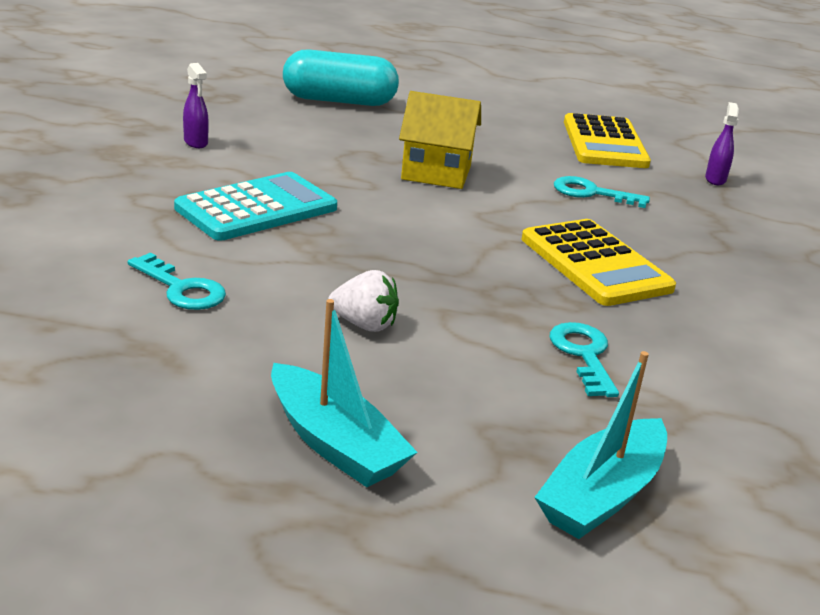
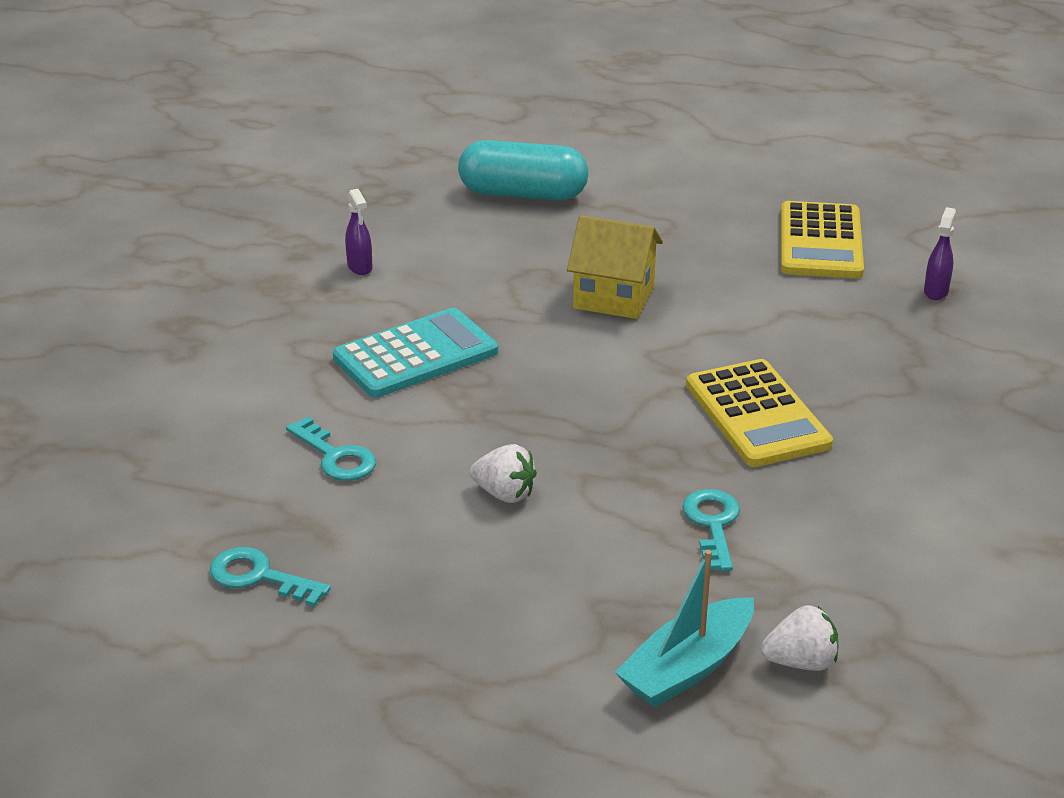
camera: 10 degrees right, 5 degrees up
turquoise boat [271,299,418,487] -> none
turquoise key [554,176,650,208] -> turquoise key moved to [210,547,331,607]
none -> white strawberry [761,605,838,671]

